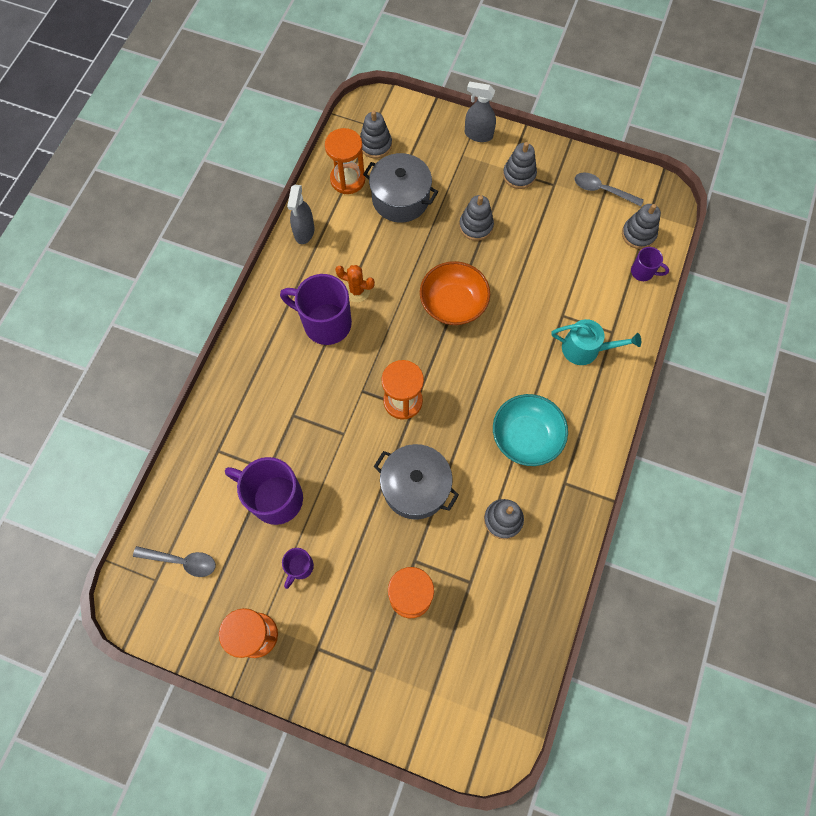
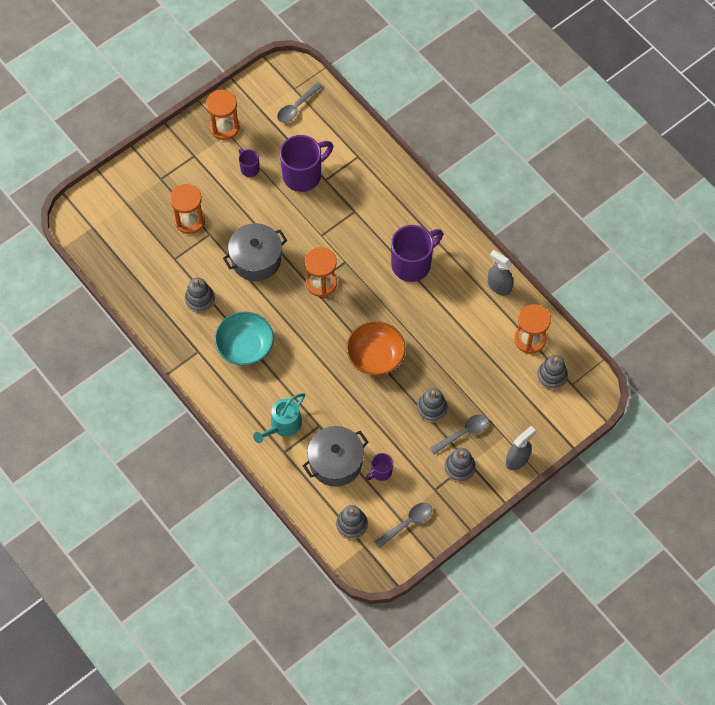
camera: 120 degrees right, 5 degrees down
orange cactus [335,265,375,302] -> none
grey pot [363,153,438,222] -> grey pot moved to [303,426,368,487]
purple mug [631,247,669,281] -> purple mug moved to [366,453,393,481]
none -> grey spoon [430,414,488,454]

